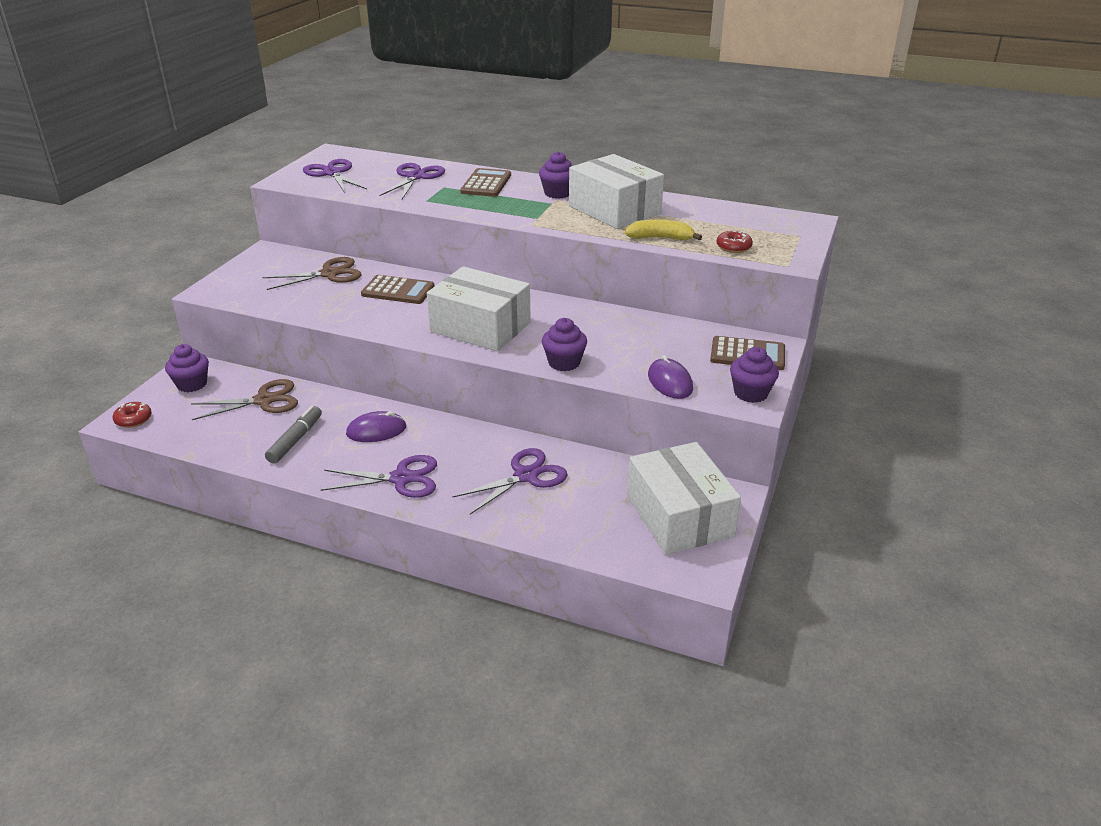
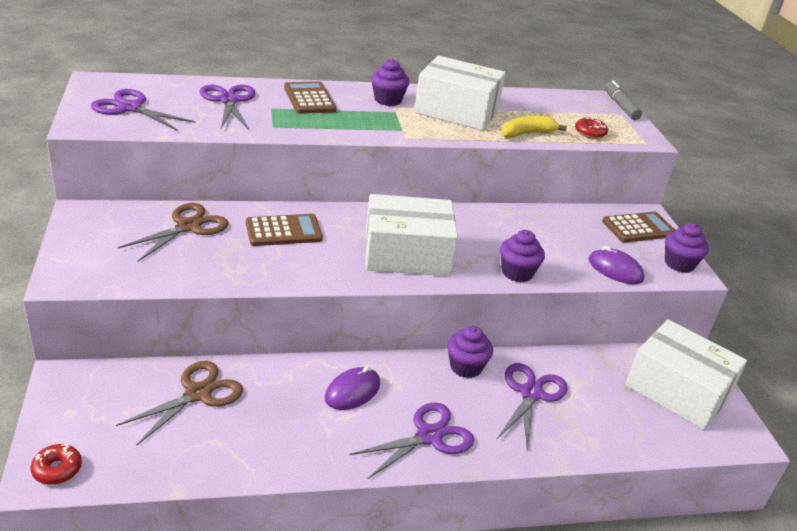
camera: 35 degrees left, 0 degrees up
purple cupcake [165,344,209,392] -> purple cupcake moved to [447,326,493,378]
grey marker [265,406,322,464] -> grey marker moved to [605,80,642,120]

